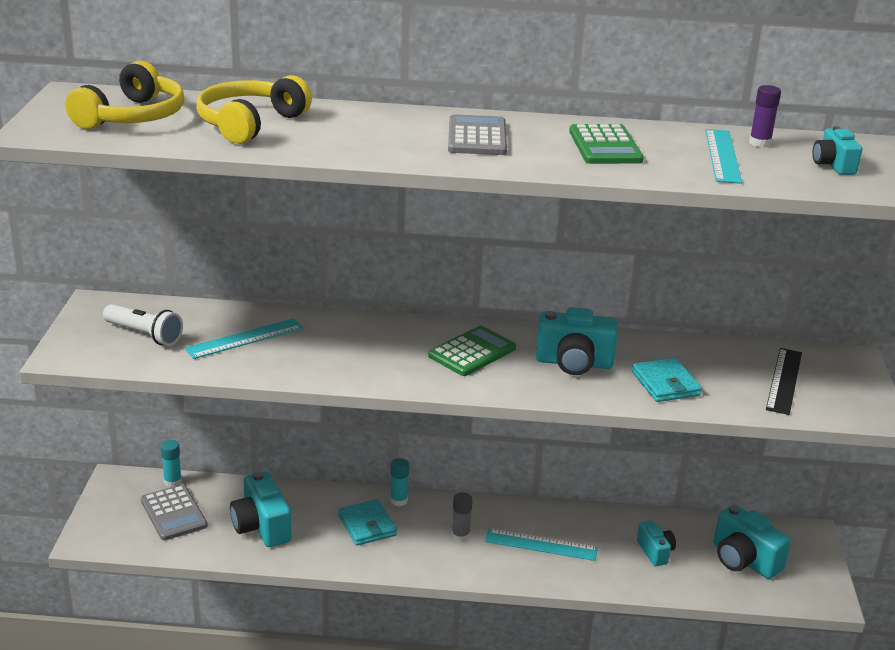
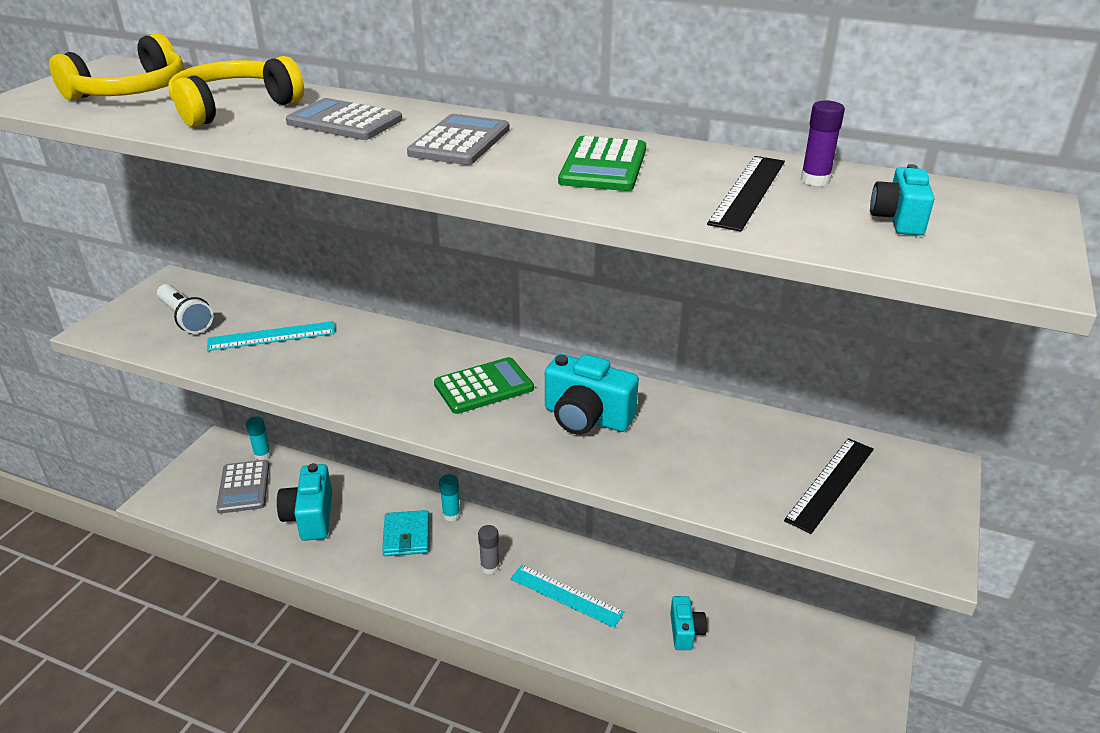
camera: 20 degrees right, 5 degrees up
turquoise wallet [632,358,702,402] -> none
turquoise ruler [705,129,742,184] -> black ruler [707,156,785,232]
turquoise camera [714,504,791,579] -> none
none -> grey calculator [286,98,402,140]

